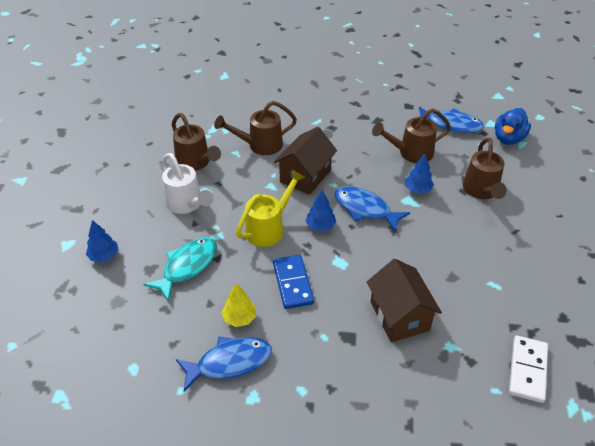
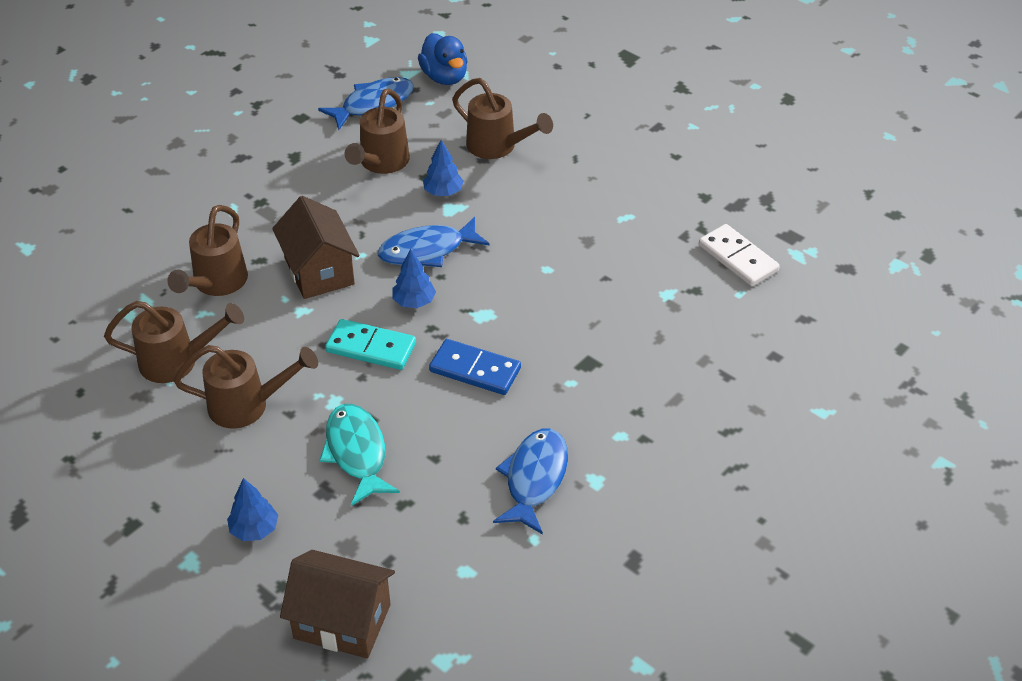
camera: 55 degrees left, 0 degrees up
white watering can [161,153,214,214] -> brown watering can [173,345,318,429]
yellow tree [222,283,256,327] -> none
yellow watering can [236,170,306,247] -> turquoise domino [325,319,416,370]
brown house [367,259,442,342] -> brown house moved to [280,550,395,659]

